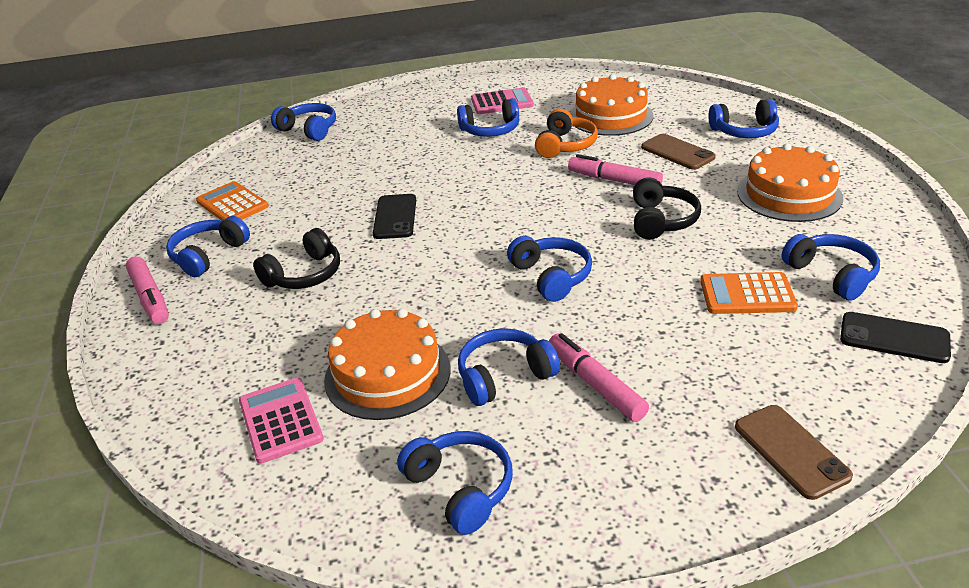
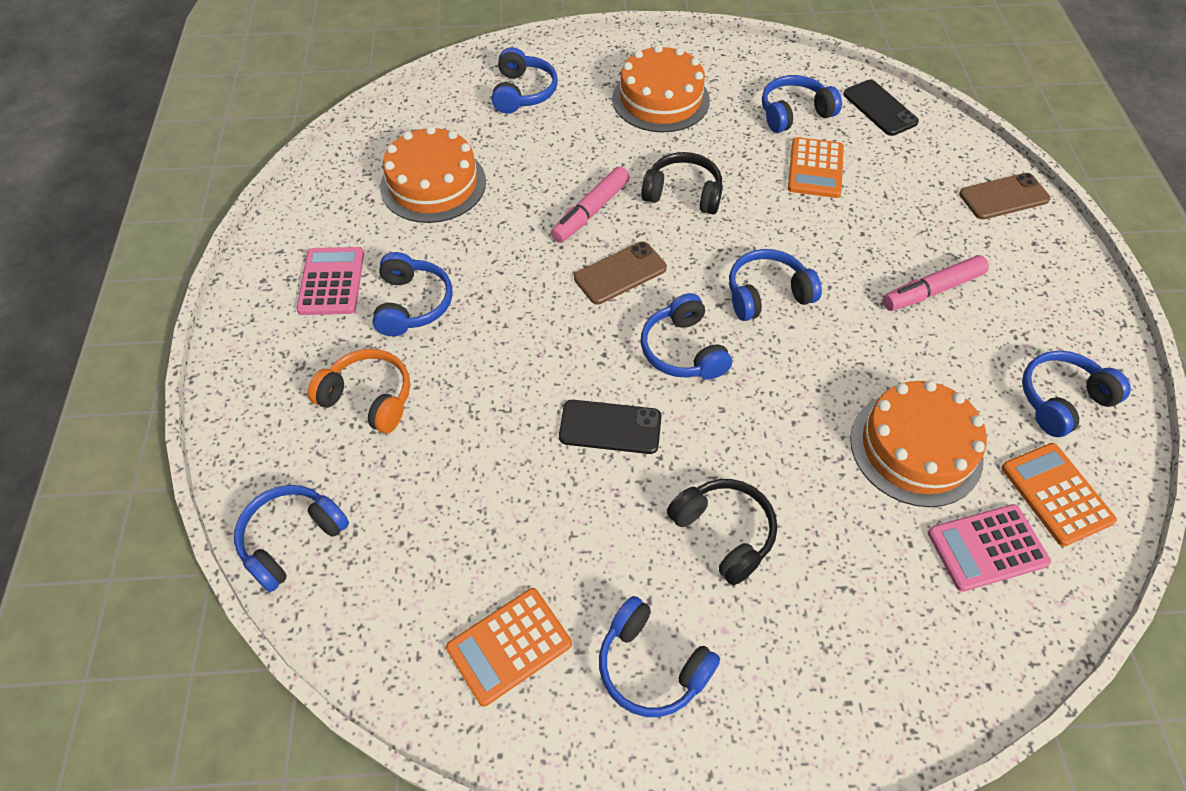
camera: 85 degrees left, 20 degrees up
pink marker [126,256,169,324] -> none
blue headphones [458,328,560,406] -> blue headphones moved to [641,293,732,380]
orange headphones [535,109,598,158] -> orange headphones moved to [307,349,410,434]
brown phone [641,134,716,170] -> brown phone moved to [574,241,667,304]
black phone [840,312,951,363] -> black phone turned 60 degrees counterclockwise [843,80,919,136]
none -> orange calculator [1001,443,1117,546]

